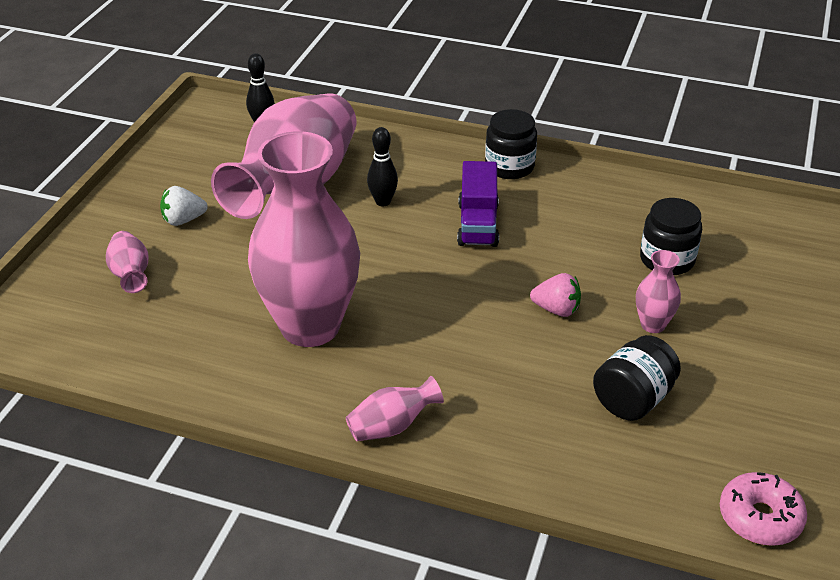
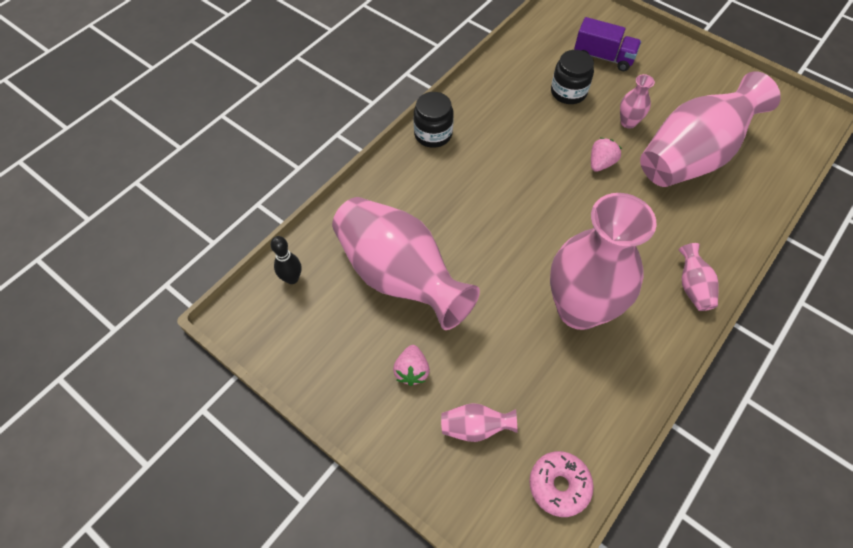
camera: 70 degrees left, 20 degrees up
white strawberry [160,186,208,226] -> pink strawberry [393,345,430,386]
black bowling pin [367,127,398,206] -> none
purple truck [457,161,499,247] -> purple truck moved to [574,17,641,71]
black jar [593,335,681,421] -> pink vase [640,71,781,187]
pink donut [720,472,807,546] -> pink donut moved to [529,451,594,517]

